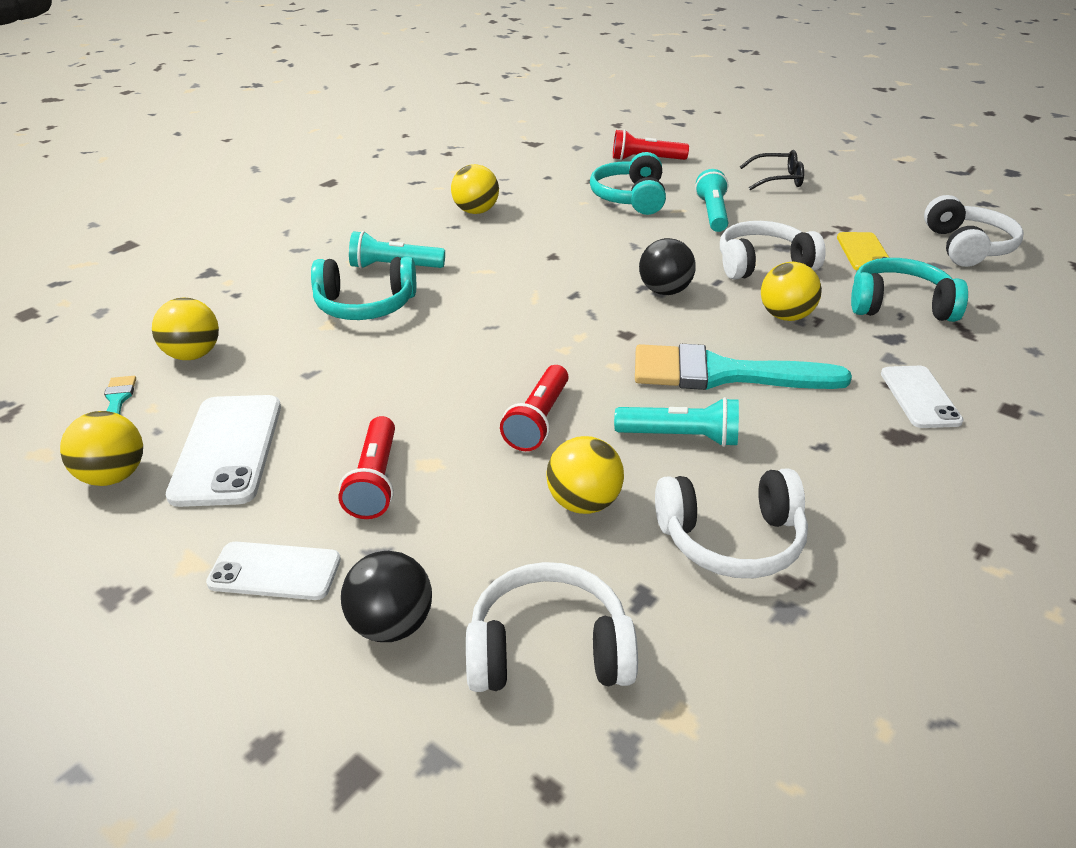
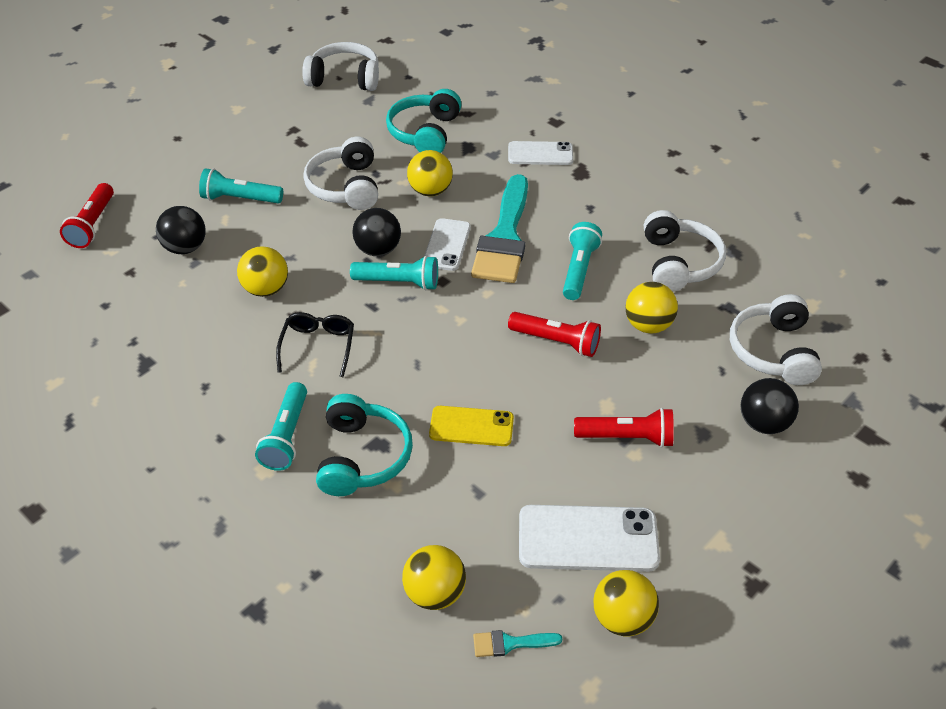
camera: 85 degrees left, 10 degrees up
white phone [206,542,341,600] -> white phone moved to [424,218,470,271]
yellow ball [451,164,499,214] -> yellow ball moved to [237,246,288,297]
turquoise headphones [590,152,666,215] -> black ball [156,206,206,254]
black glasses [740,150,804,190] -> black glasses moved to [276,312,354,377]
yellow phone [837,232,889,271] -> yellow phone moved to [429,406,514,446]
none -> turquoise flashlight [350,256,438,290]

